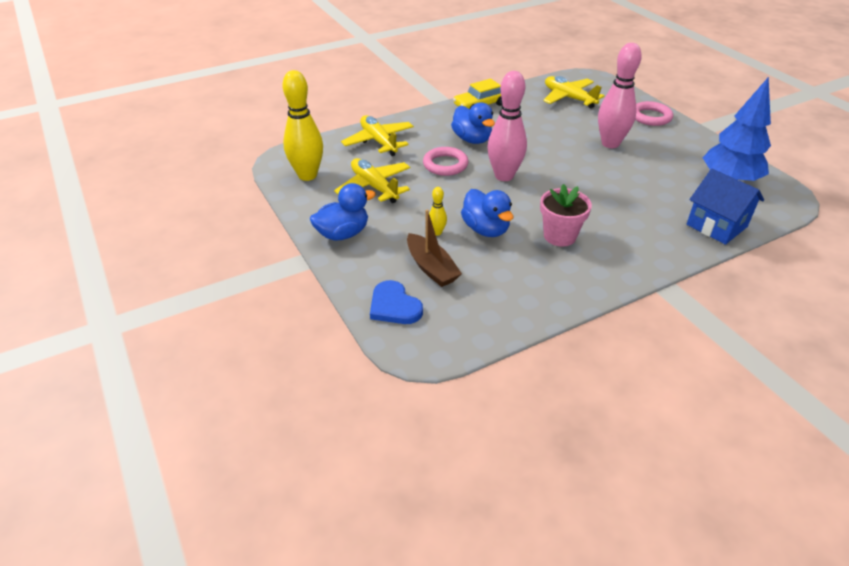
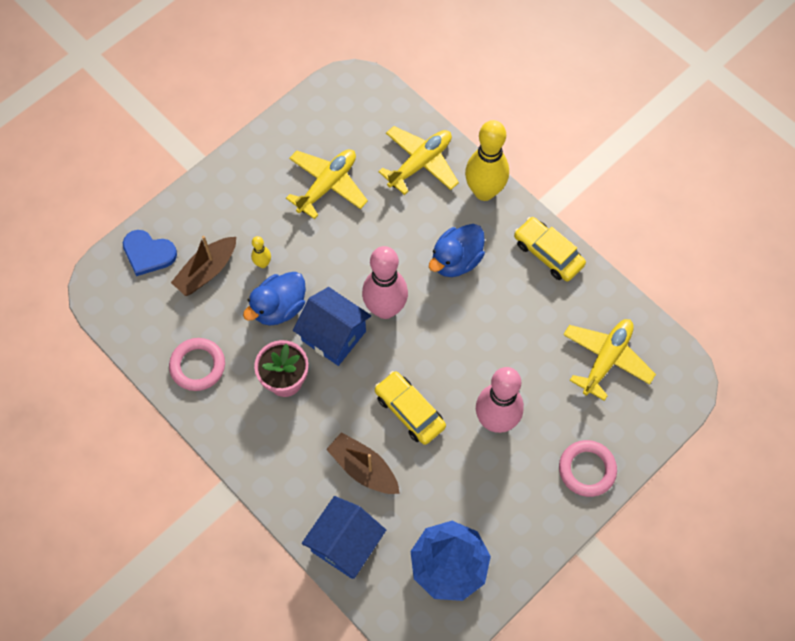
camera: 75 degrees right, 25 degrees up
yellow bowling pin [282,70,323,181] -> yellow bowling pin moved to [465,120,509,201]
blue duck [310,183,376,241] -> none
blue heart [370,280,423,324] -> blue heart turned 105 degrees counterclockwise [123,230,177,276]
pink ring [423,147,469,176] -> pink ring moved to [169,338,225,391]
none -> blue house [293,287,371,366]
none -> brown boat [326,432,400,494]
none -> yellow car [375,371,446,445]

